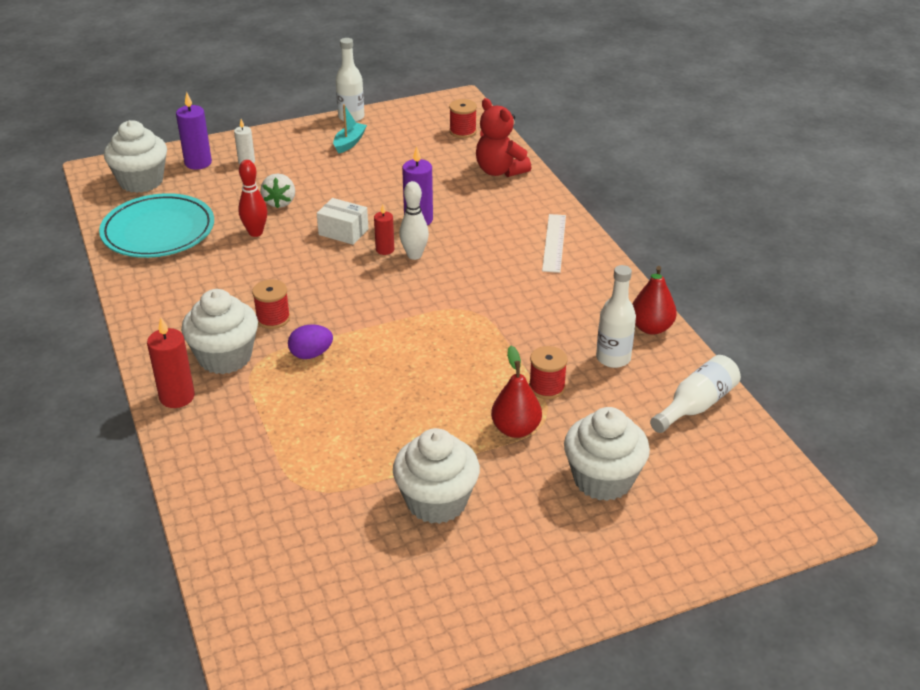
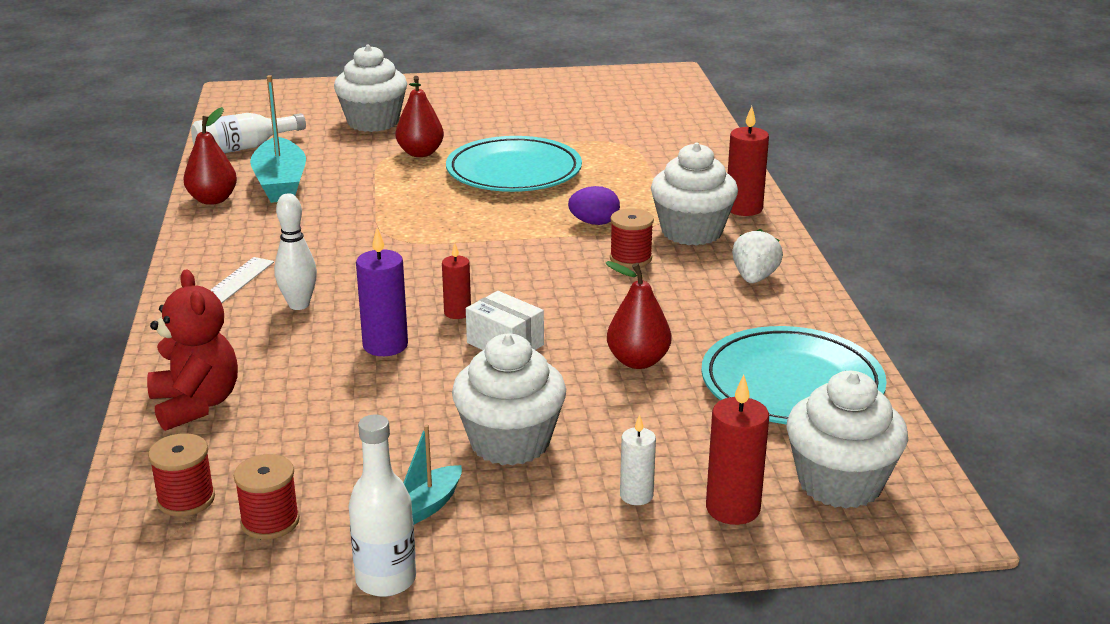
camera: 165 degrees left, 10 degrees down
purple candle [176,92,212,170] -> red candle [706,375,769,525]
red bowling pin [238,160,267,237] -> red pear [605,261,671,369]
white strawberry [261,174,295,208] -> white strawberry moved to [732,229,783,283]
white cupcake [393,428,480,524] -> white cupcake moved to [452,334,566,466]
white bowling pin [399,181,429,260] -> white bowling pin moved to [274,193,317,310]
red spool [529,346,568,399] -> red spool moved to [234,454,300,540]
white bottle [596,265,636,368] -> turquoise boat [250,75,306,203]
none -> turquoise plate [446,136,582,192]

